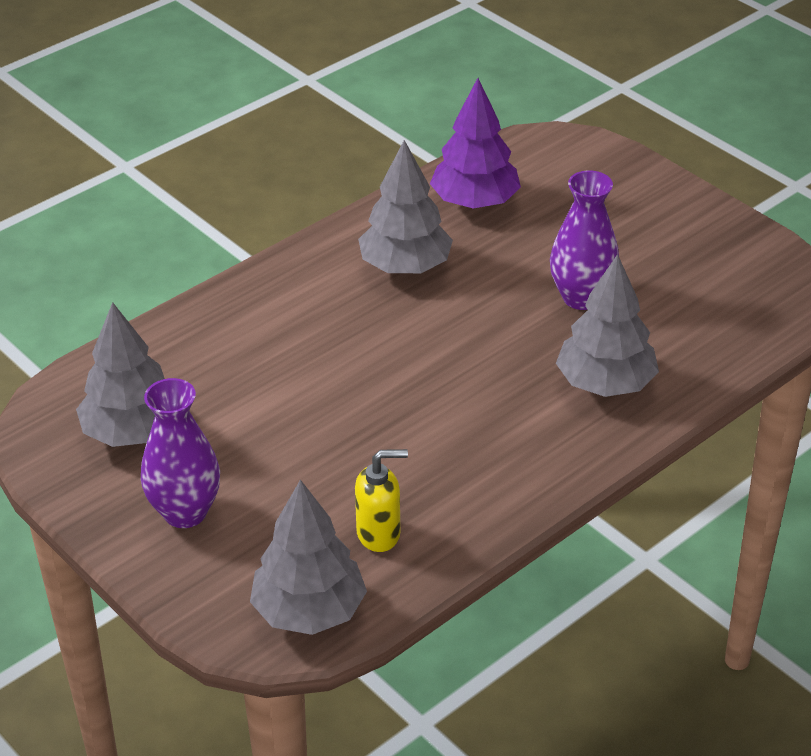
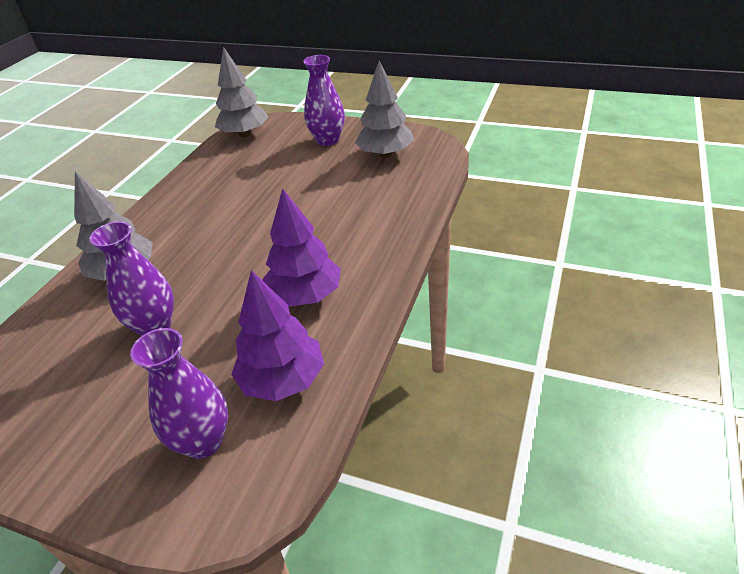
camera: 155 degrees right, 0 degrees up
yellow soap dispenser [355,449,408,552] -> none
grey tree [358,140,453,273] -> purple tree [262,188,341,307]
none -> purple vase [130,328,228,459]

